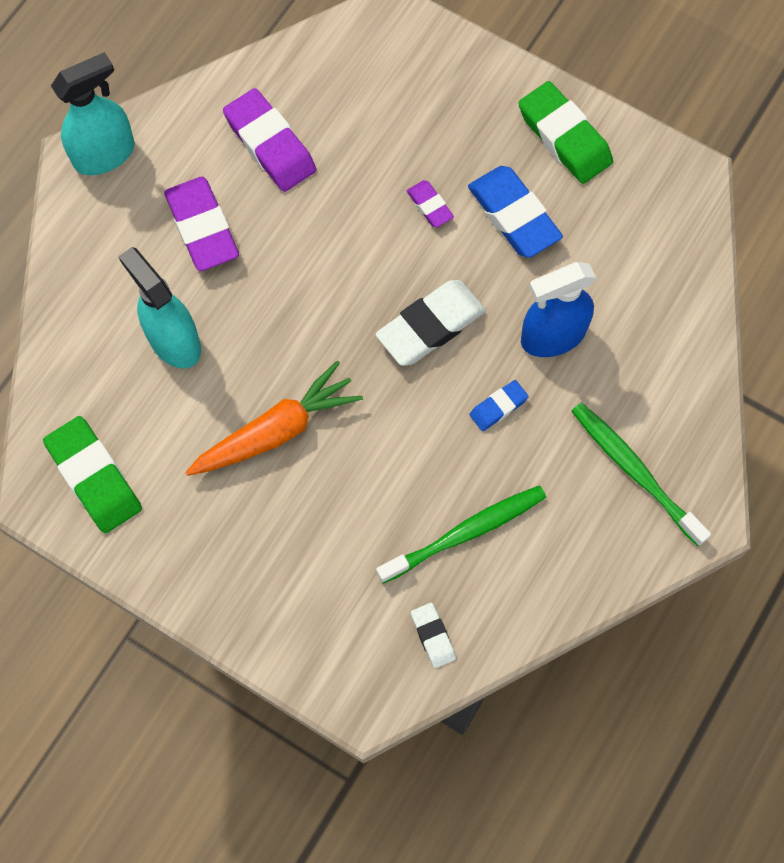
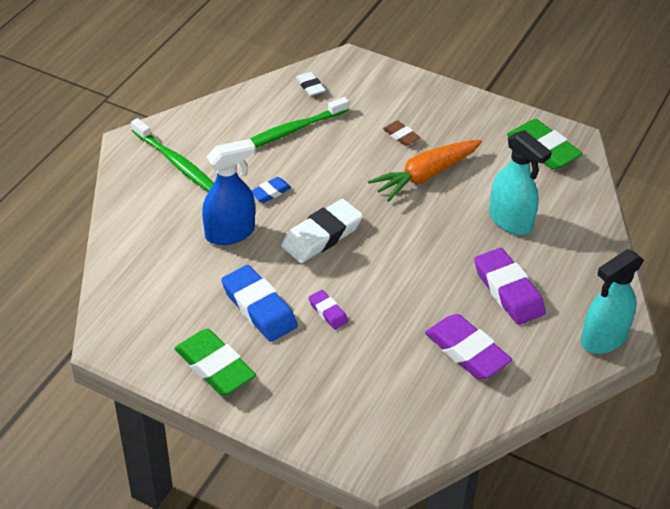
camera: 175 degrees right, 25 degrees down
none -> brown eraser [383,120,420,146]

